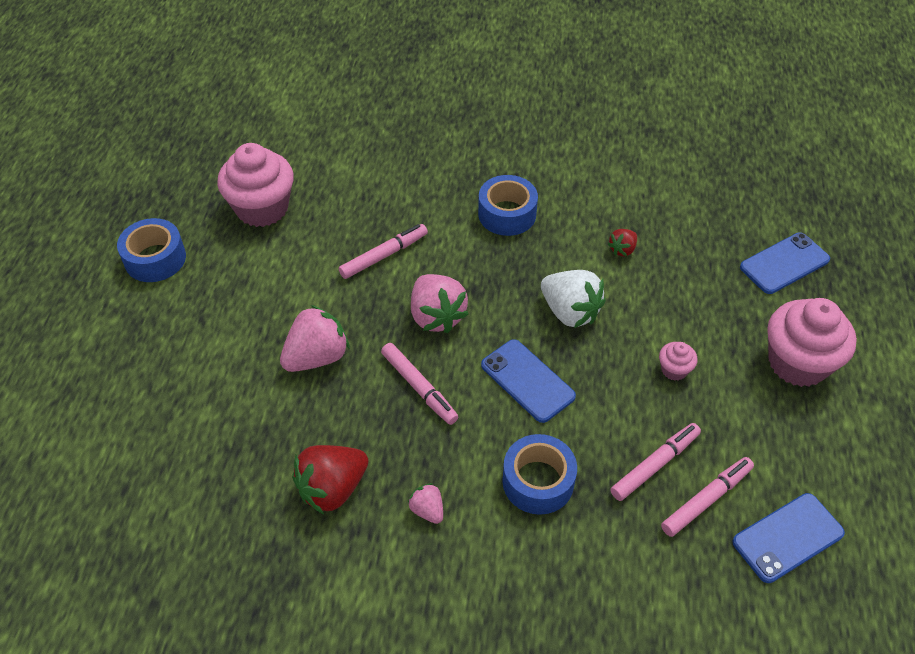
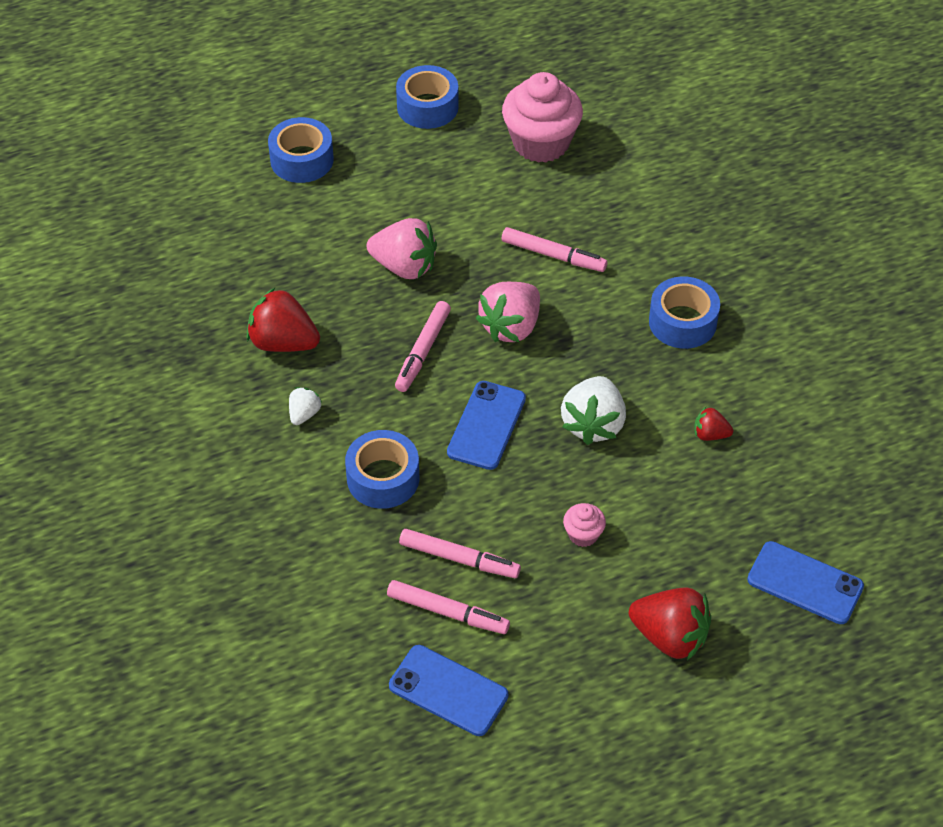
camera: 60 degrees right, 0 degrees up
pink strawberry [408,483,443,524] -> white strawberry [289,387,322,425]
pink cupcake [767,298,857,387] -> red strawberry [629,588,711,660]
none -> blue tape [268,117,334,183]

